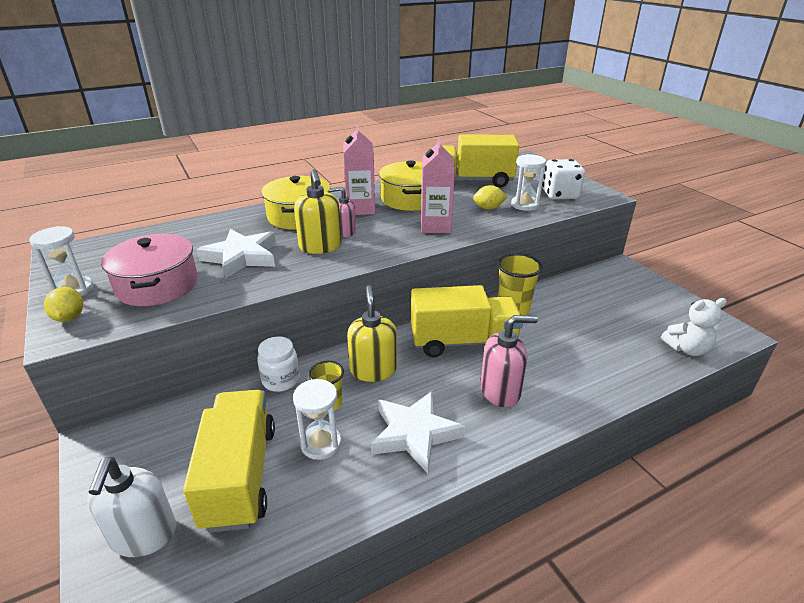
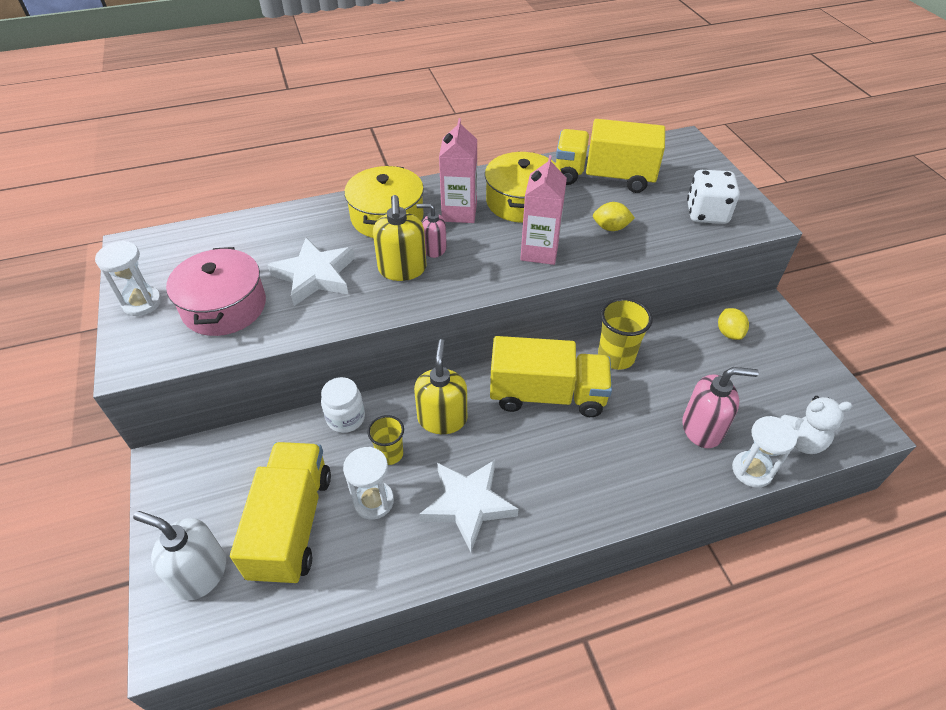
camera: 10 degrees right, 15 degrees up
yellow lemon [44,287,83,322] -> yellow lemon moved to [718,308,749,340]
white soap dispenser [87,457,176,557] -> white soap dispenser turned 105 degrees clockwise [133,511,226,600]
pink soap dispenser [480,315,538,407] -> pink soap dispenser moved to [682,367,759,448]
white hourglass [511,154,546,211] -> white hourglass moved to [732,416,797,488]

